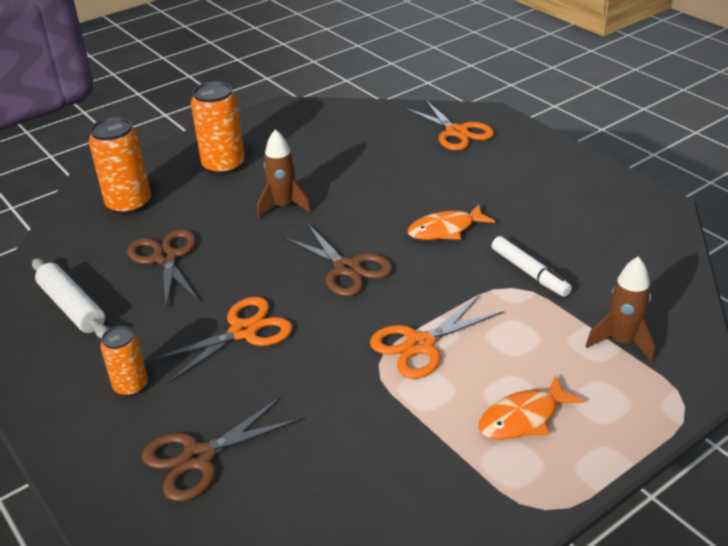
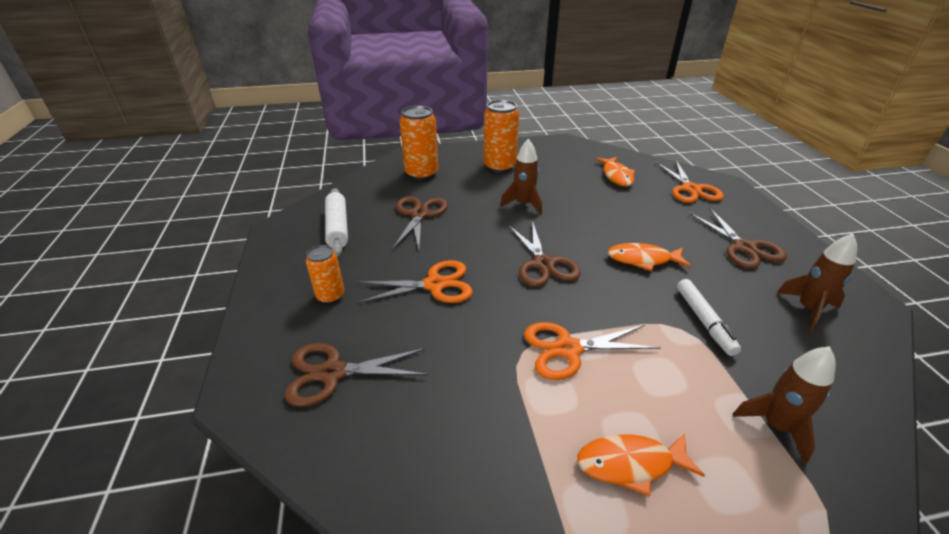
camera: 25 degrees right, 0 degrees up
none -> orange fish [596,157,635,186]
none -> brown scissors [689,207,787,269]
none -> brown rocket [777,234,857,331]

